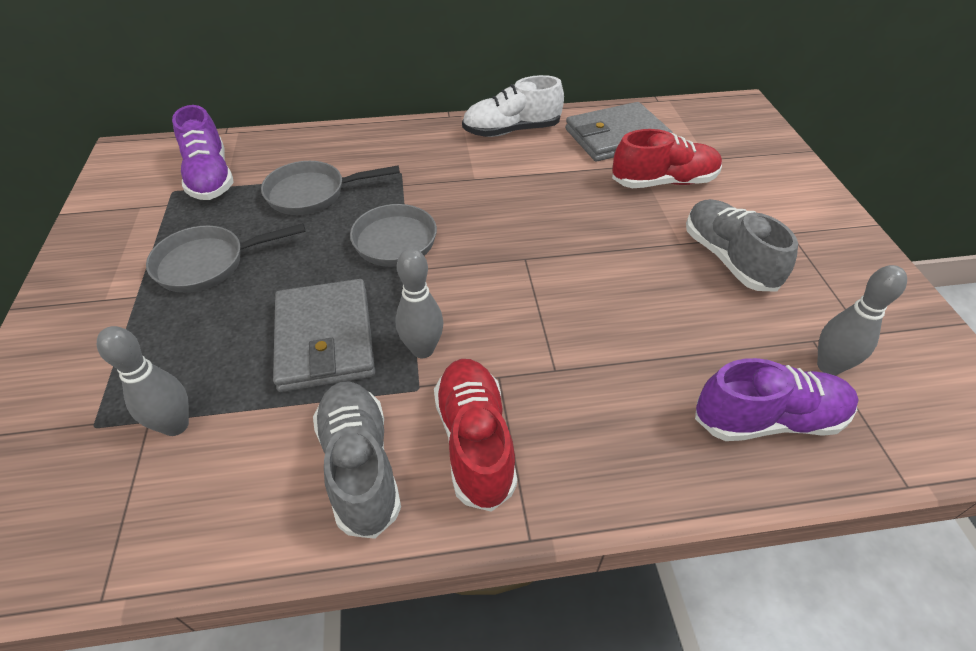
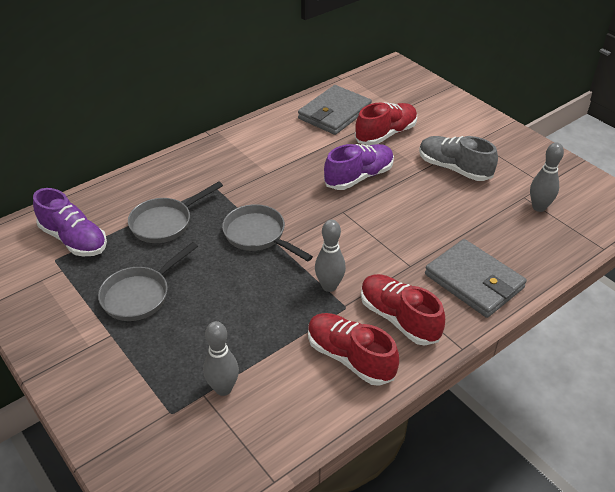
camera: 30 degrees left, 5 degrees down
grey wallet [273,279,375,392] -> grey wallet moved to [425,239,527,318]
grey shoe [313,381,401,539] -> red shoe [308,313,399,386]
white shoe [462,75,564,137] -> none
purple shoe [695,358,859,441] -> purple shoe moved to [324,144,394,190]

